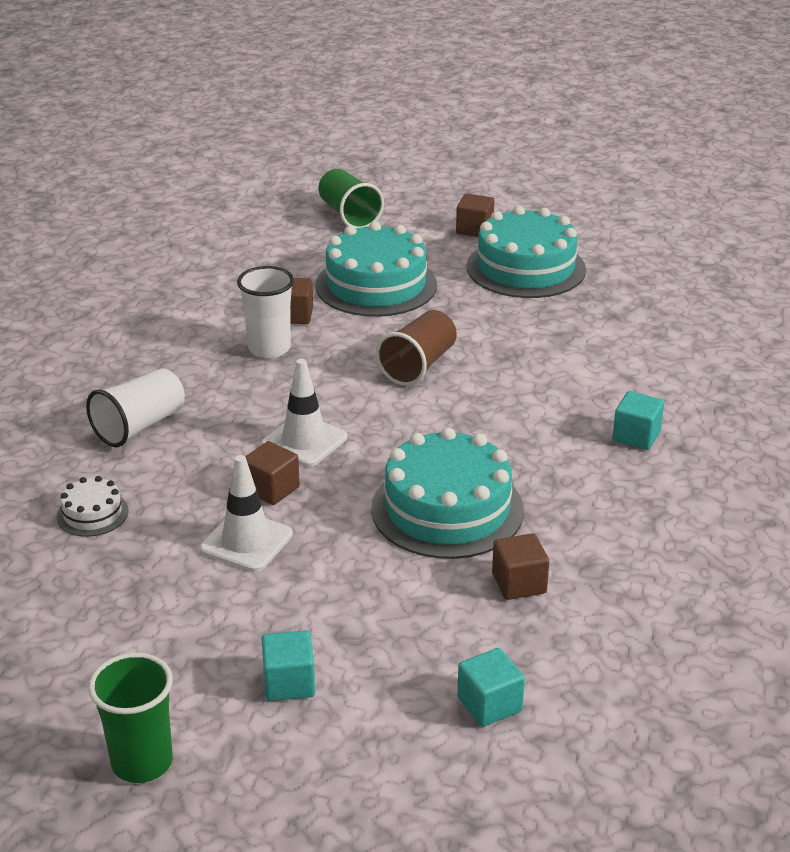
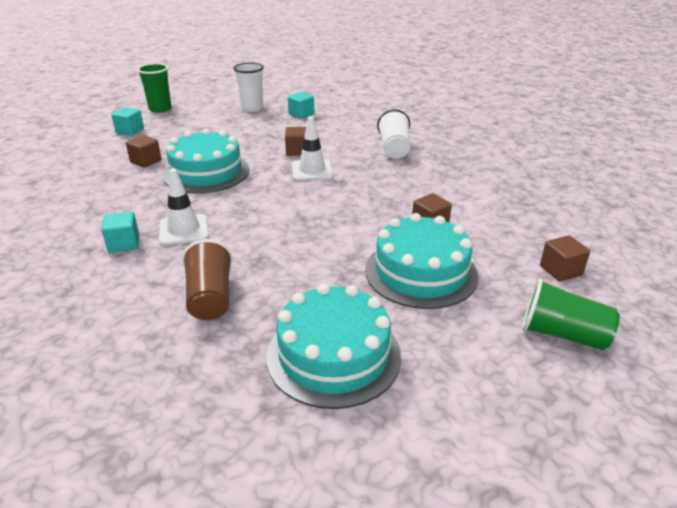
camera: 140 degrees right, 0 degrees up
white cake [56,476,129,537] -> none
green cup [88,653,173,783] -> green cup moved to [137,63,172,113]
white traffic cone [200,455,293,572] -> white traffic cone moved to [159,169,209,245]
white cup [237,266,294,358] -> white cup moved to [233,62,264,112]
turquoise cube [261,630,315,701] -> turquoise cube moved to [288,92,314,119]
brown cup [376,310,457,386] -> brown cup moved to [182,239,233,320]
brown cube [456,194,494,237] -> brown cube moved to [540,235,590,282]

